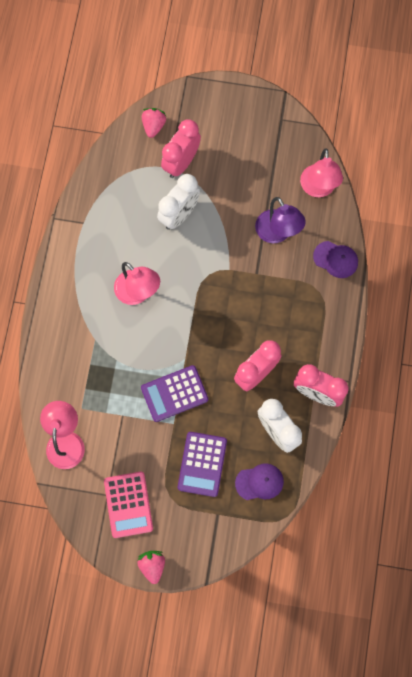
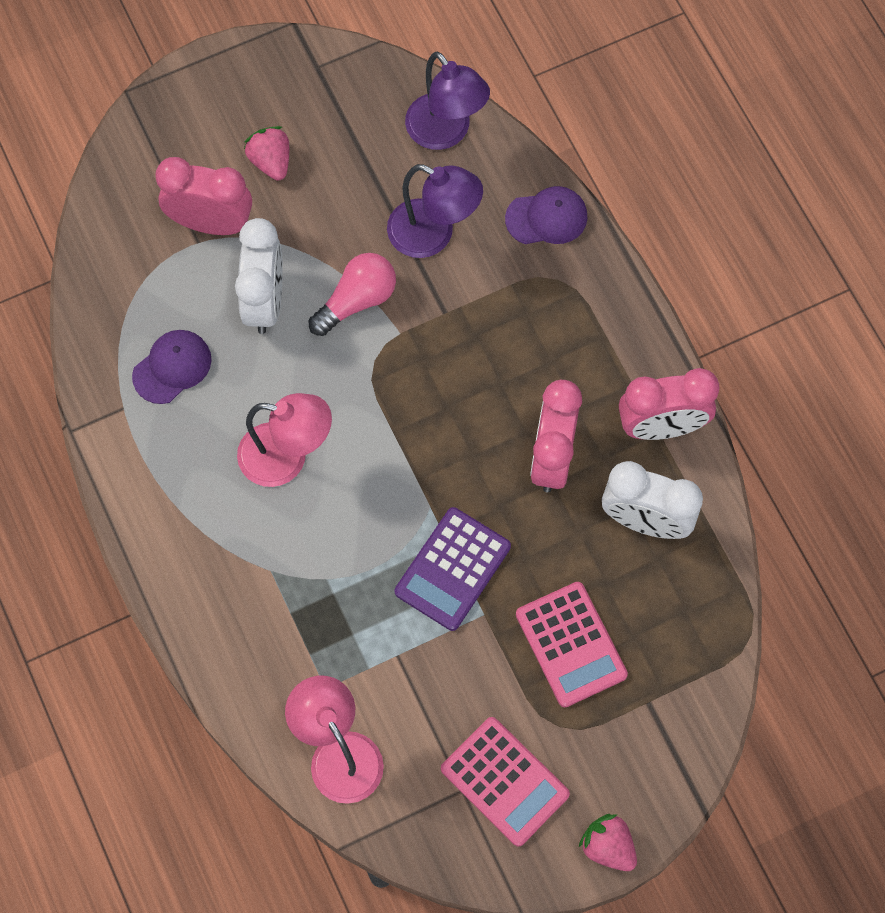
camera: 35 degrees left, 5 degrees down
pink strawberry [142,108,166,138] -> pink strawberry moved to [244,126,289,181]
pink clock [161,119,201,178] -> pink clock turned 105 degrees clockwise [155,157,252,235]
purple calculator [178,432,227,497] -> pink calculator [516,582,628,707]
purple cap [235,463,284,500] -> purple cap moved to [132,330,212,404]
pink lamp [300,148,343,197] -> purple lamp [405,52,490,150]
none -> pink light bulb [308,253,396,336]

